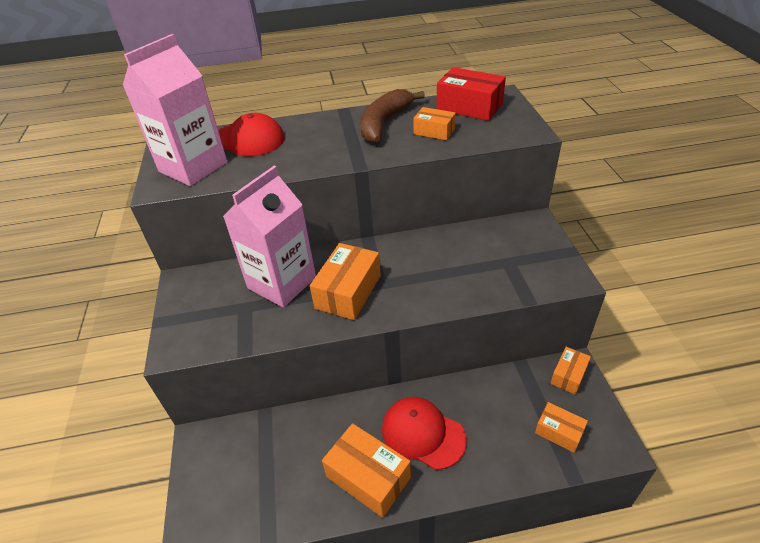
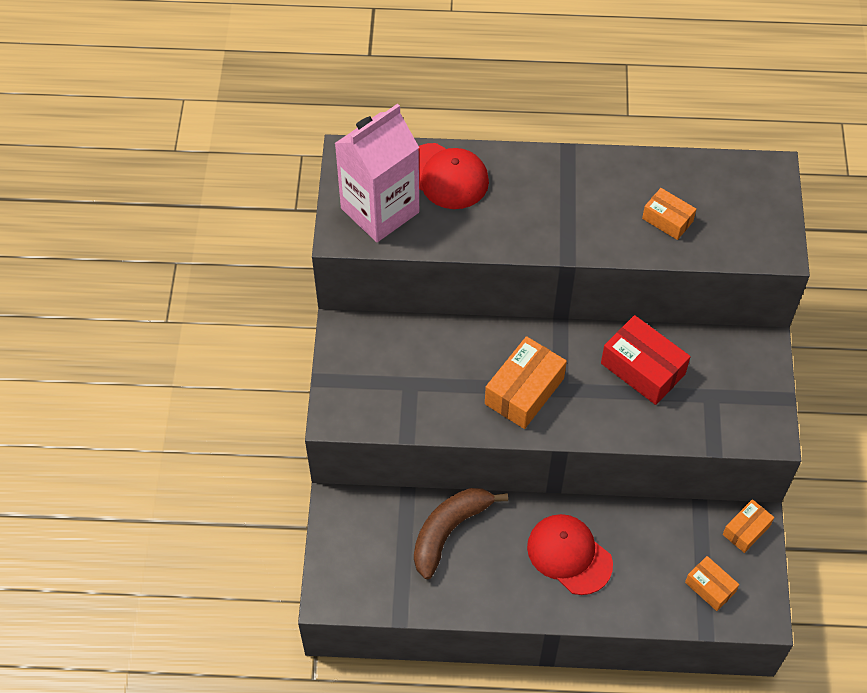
camera: 10 degrees right, 15 degrees up
pink carton [223,166,316,308] -> none
orange box [322,423,411,518] -> none
brown banana [360,89,425,143] -> brown banana moved to [414,488,508,579]
red box [436,67,506,121] -> red box moved to [601,315,691,405]

